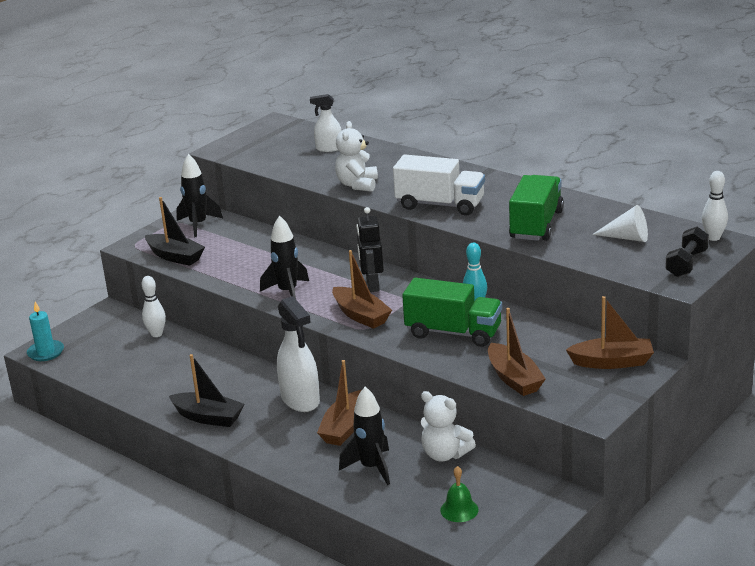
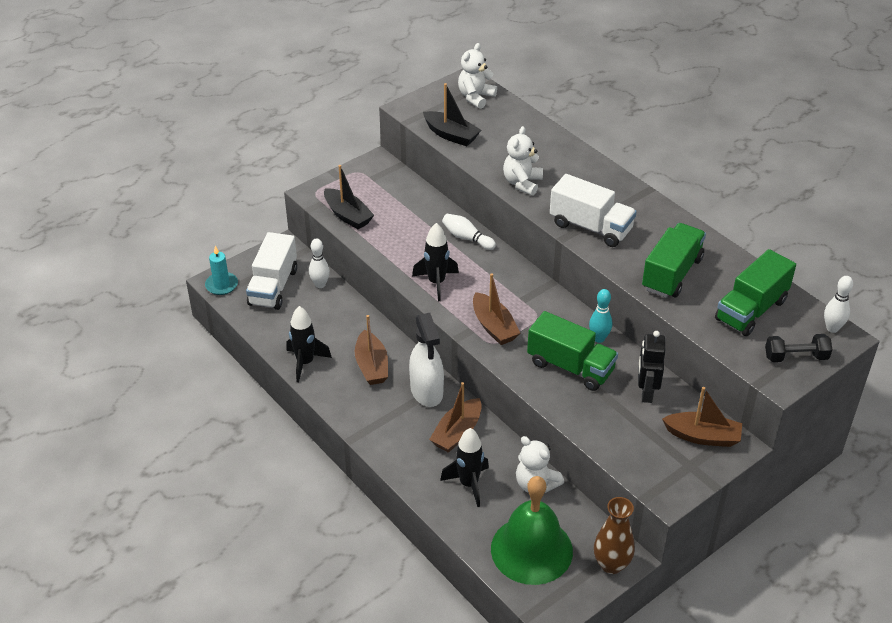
camera: 10 degrees right, 15 degrees up
black boat [169,354,244,427] -> black boat moved to [423,83,481,146]
black rocket [176,154,223,237] -> black rocket moved to [286,306,332,382]
white spray bottle [310,94,342,152] -> none
black robot [356,207,384,292] -> black robot moved to [638,331,665,403]
green bell [440,466,479,522] -> green bell [491,476,573,585], size x2.44
brown boat [488,308,546,396] -> brown boat moved to [355,315,388,385]
white cone [592,205,648,242] -> green truck [715,249,796,336]
black dumbbell [665,227,709,277] -> black dumbbell turned 45 degrees clockwise [765,334,832,362]
none -> white truck [246,232,297,310]
none -> white bowling pin [442,214,496,250]
none -> white teddy bear [458,43,497,109]
none -> brown vase [594,497,635,574]

